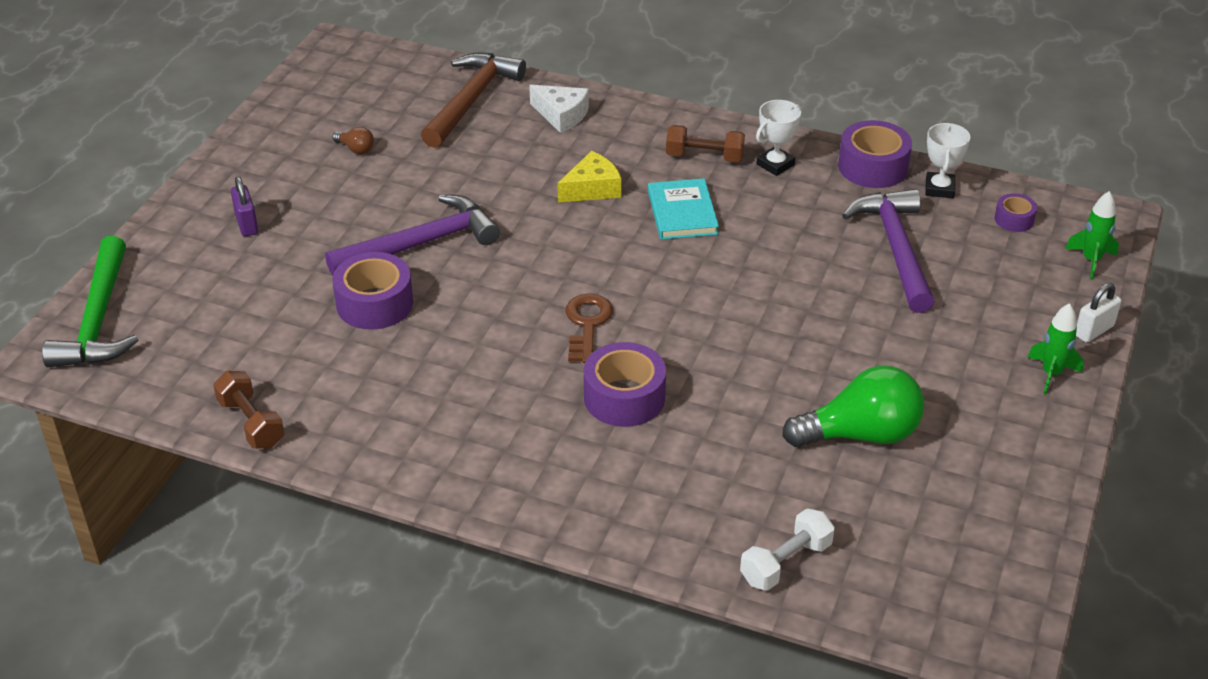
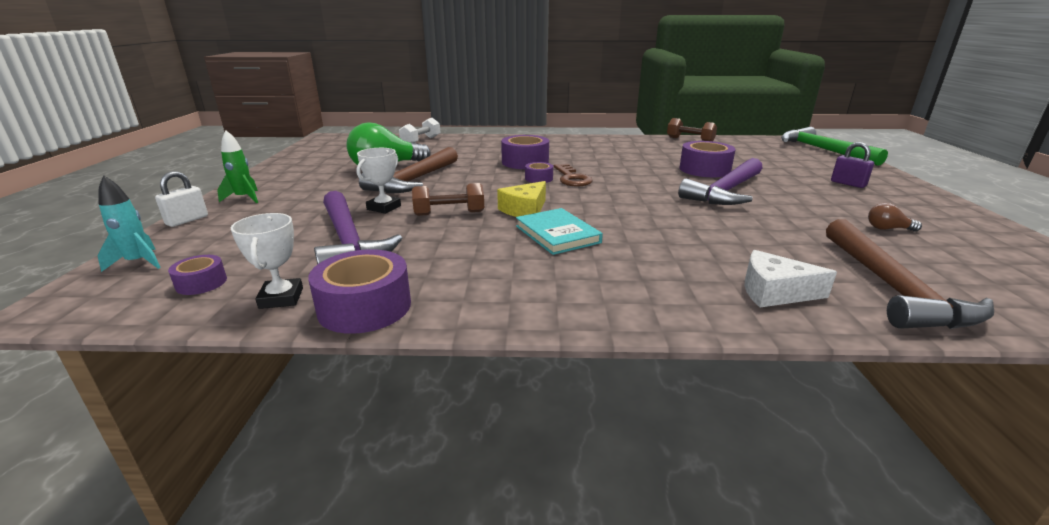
camera: 160 degrees right, 15 degrees down
yellow cheese [557,151,621,202] -> yellow cheese moved to [497,181,546,217]
brown dumbbell [666,125,745,163] -> brown dumbbell moved to [412,183,484,216]
white trophy [756,100,802,176] -> white trophy moved to [356,148,401,214]
green rocket [1065,191,1119,279] -> turquoise rocket [97,176,161,272]
none -> brown hammer [359,147,458,194]
none -> purple tape [525,162,553,183]

